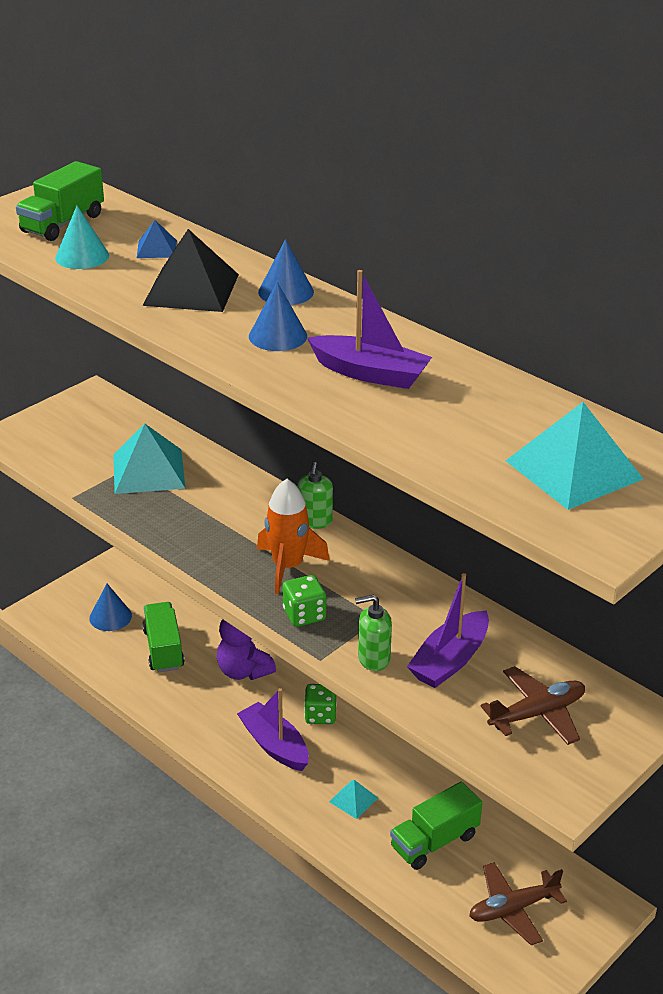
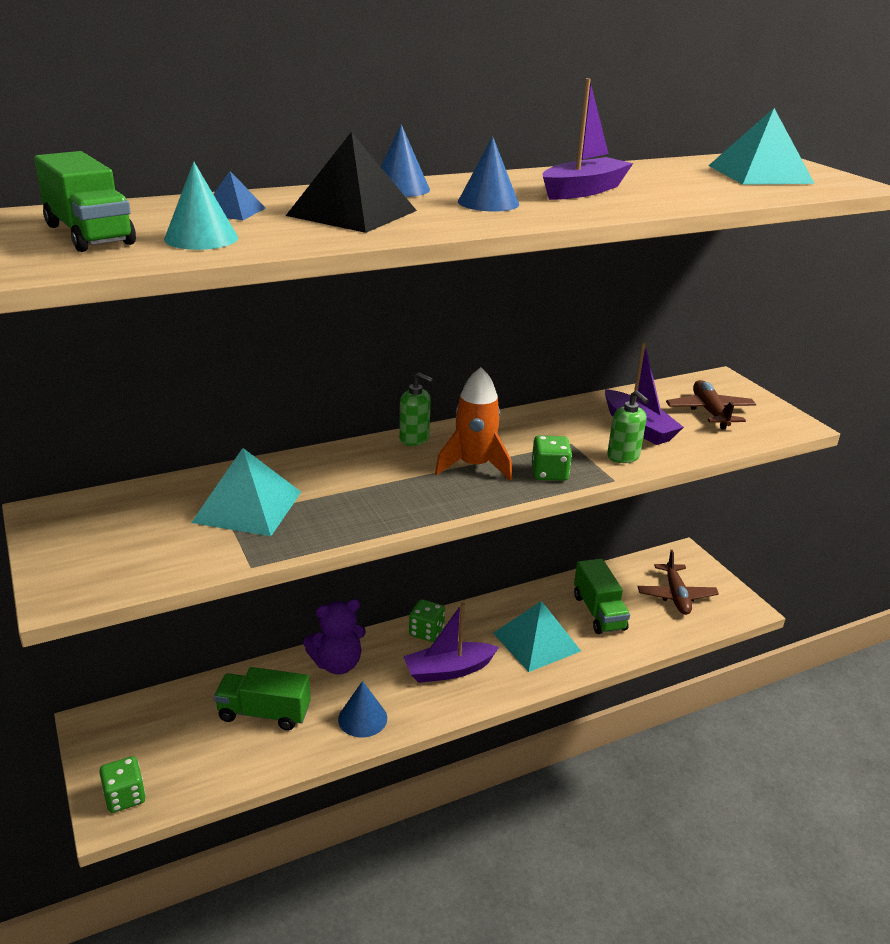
camera: 70 degrees left, 5 degrees down
blue cone [89,584,132,631] -> blue cone moved to [338,681,387,737]
turquoise pyramid [329,780,378,819] -> turquoise pyramid [493,601,581,672], size x1.98
green soap dispenser [355,595,392,671] -> green soap dispenser turned 45 degrees counterclockwise [607,390,649,463]
none -> green dice [99,756,145,813]

